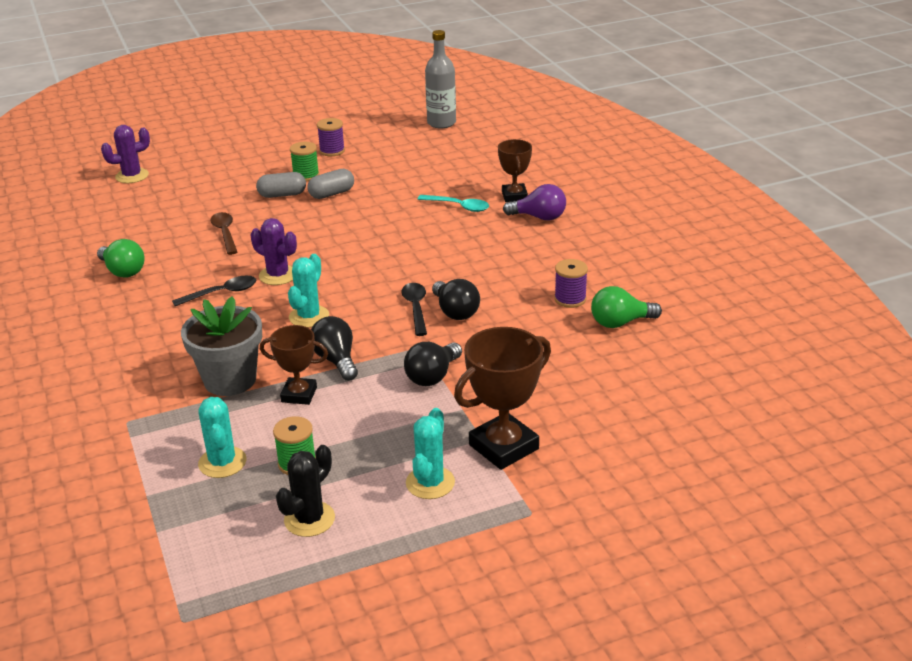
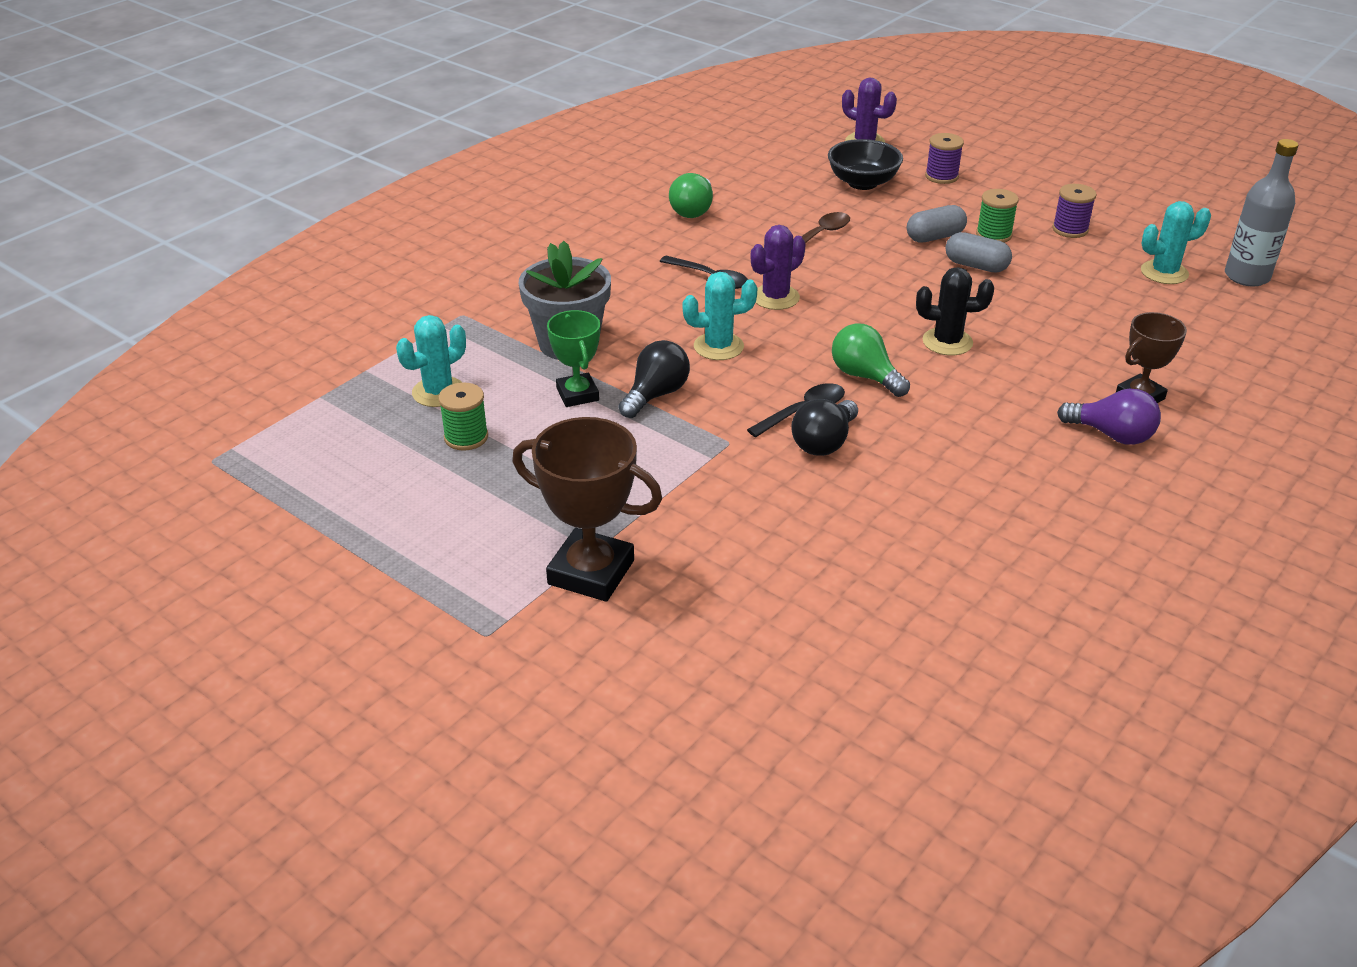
camera: 60 degrees right, 5 degrees up
purple cactus [250,218,297,285] -> purple cactus turned 45 degrees clockwise [751,225,806,310]
grey capsule [256,172,306,198] -> grey capsule turned 75 degrees counterclockwise [907,205,967,242]
brown trophy [260,325,328,405] -> green trophy [547,310,600,407]
black cactus [276,445,335,537] -> black cactus moved to [916,267,994,356]
black light bulb [404,342,462,386] -> none
turquoise cactus [406,408,455,499] -> turquoise cactus moved to [1141,201,1211,284]
turquoise spoon [418,195,489,212] -> none
purple light bulb [503,184,566,220] -> purple light bulb turned 45 degrees counterclockwise [1057,388,1161,445]
purple spool [554,259,588,308] -> purple spool moved to [925,133,964,184]
green light bulb [591,286,662,328] -> green light bulb moved to [832,323,910,397]
none -> black bowl [828,139,903,190]

